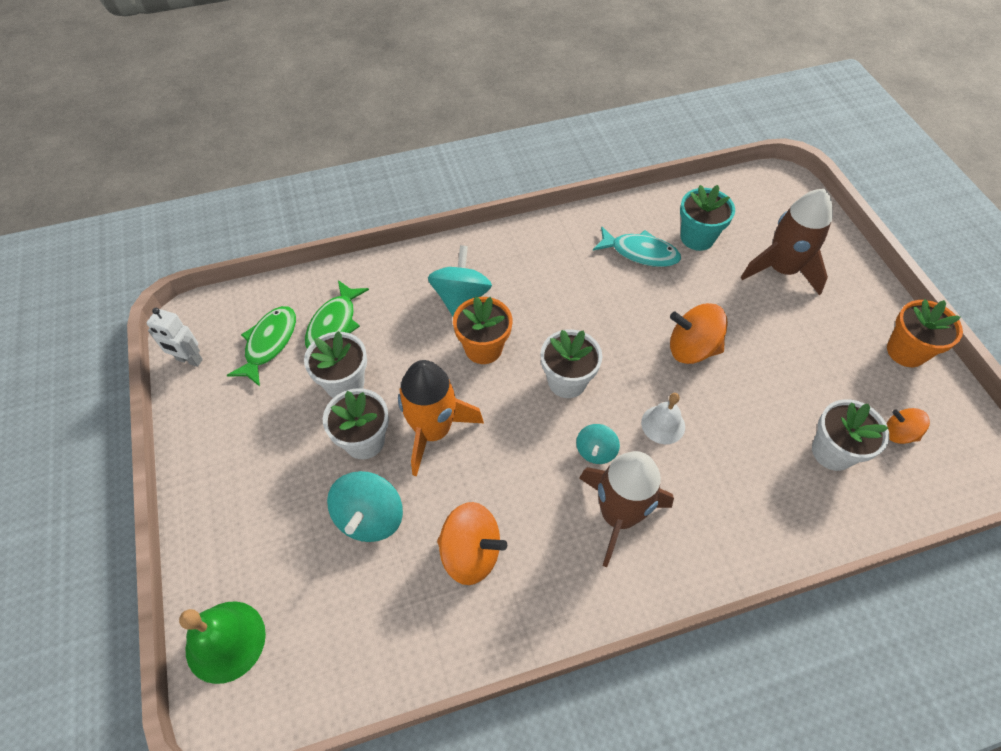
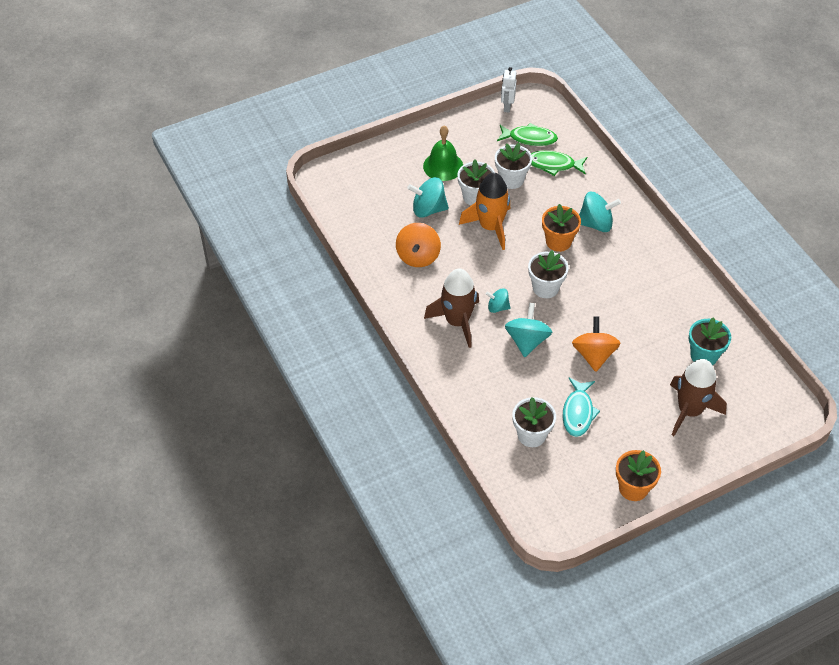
camera: 80 degrees right, 5 degrees down
green bell [179,601,266,684] -> green bell moved to [423,126,463,181]
turquoise fish [593,226,681,267] -> turquoise fish moved to [563,378,600,437]
white bell [641,393,685,444] -> turquoise spinning top [505,303,552,357]
orange spinning top [886,408,930,444] -> none

